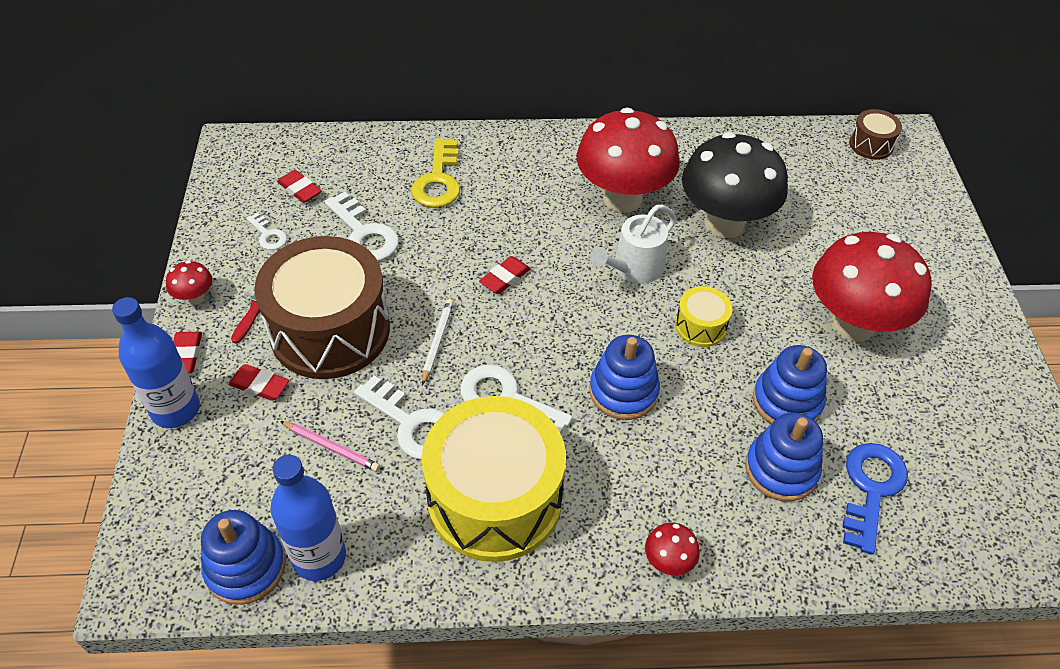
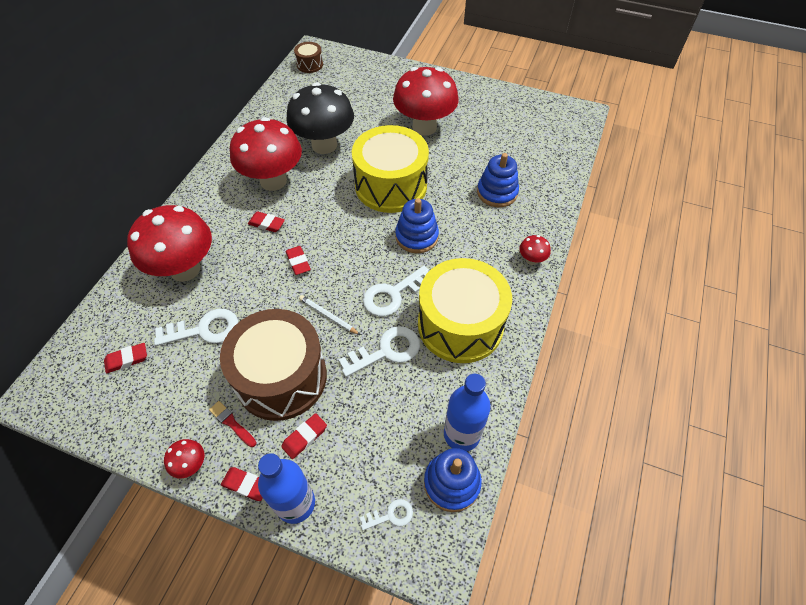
camera: 65 degrees left, 5 degrees up
white key [246,212,287,250] -> white key moved to [360,499,413,530]
pink pencil [280,421,380,472] -> none
yellow key [411,138,460,208] -> red mushroom [127,205,212,282]
white watering can [590,205,676,284] -> none
yellow drum [675,286,733,347] -> yellow drum [352,125,429,213], size x2.28
blue stacking toy [753,345,827,424] -> none
blue key [842,443,908,554] -> none
none -> red eraser [248,212,285,232]

